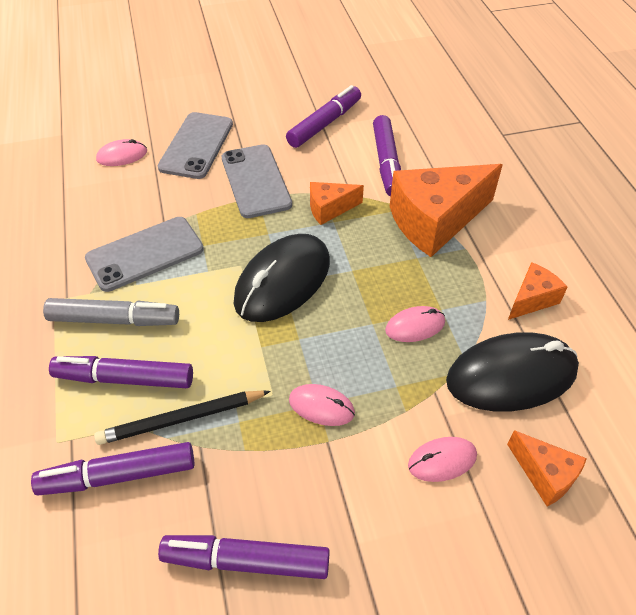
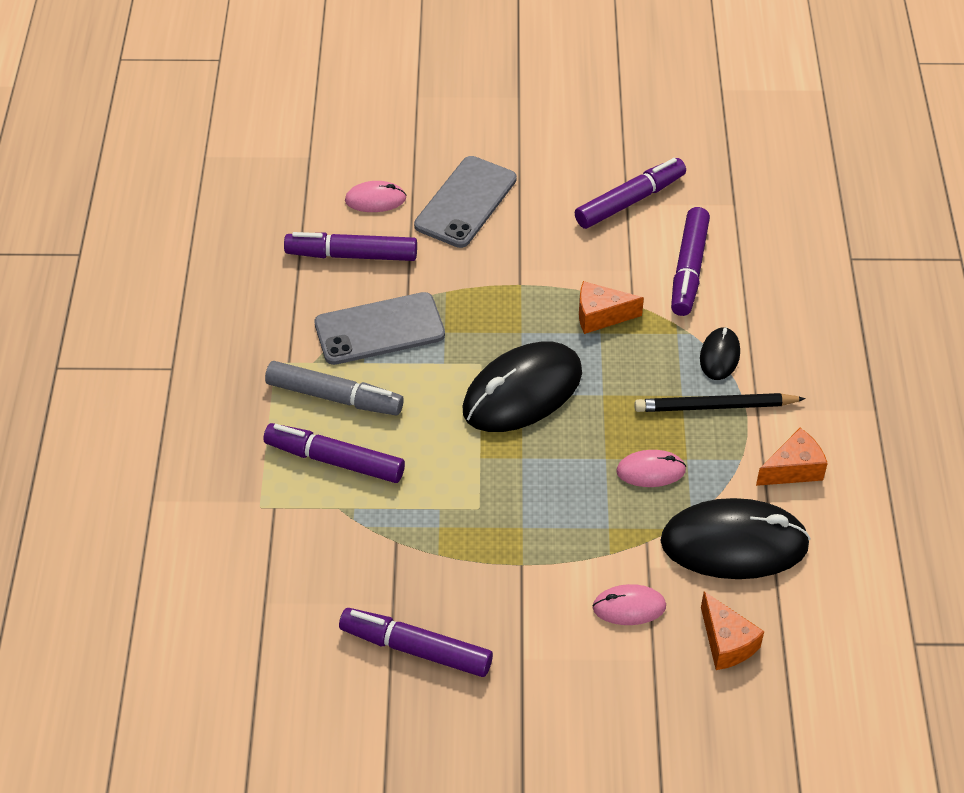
camera: 15 degrees right, 0 degrees up
purple marker [31,442,194,495] -> purple marker moved to [284,232,417,261]
black pencil [94,391,271,445] -> black pencil moved to [634,393,806,412]
grey phone [222,144,292,218] -> none
pink mouse [289,384,355,426] -> none
orange cheese [390,164,503,257] -> black mouse [700,327,740,380]

